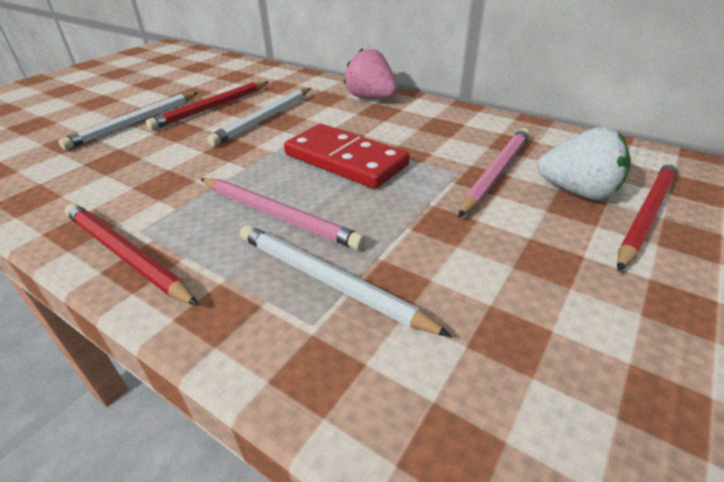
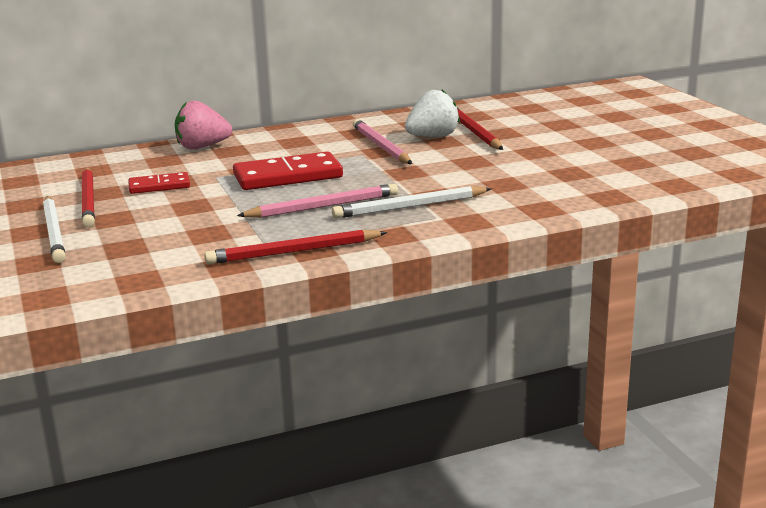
camera: 55 degrees left, 15 degrees down
white pencil [207,88,311,146] -> red domino [128,172,190,194]

